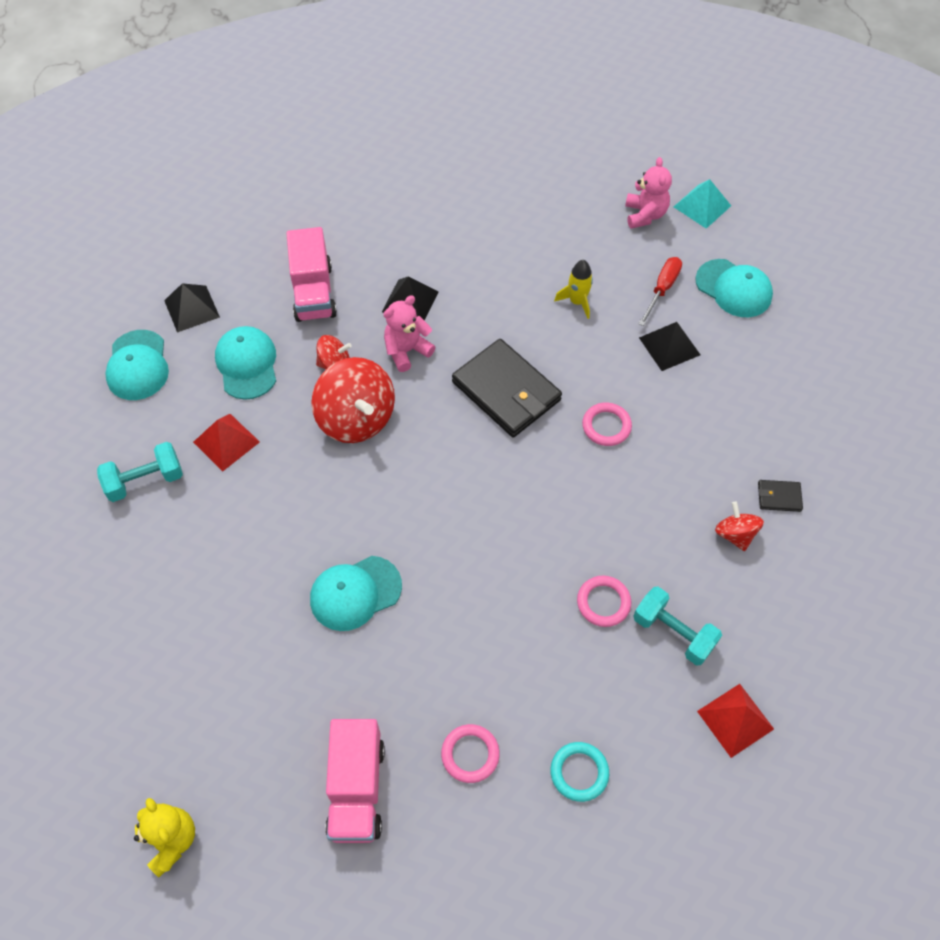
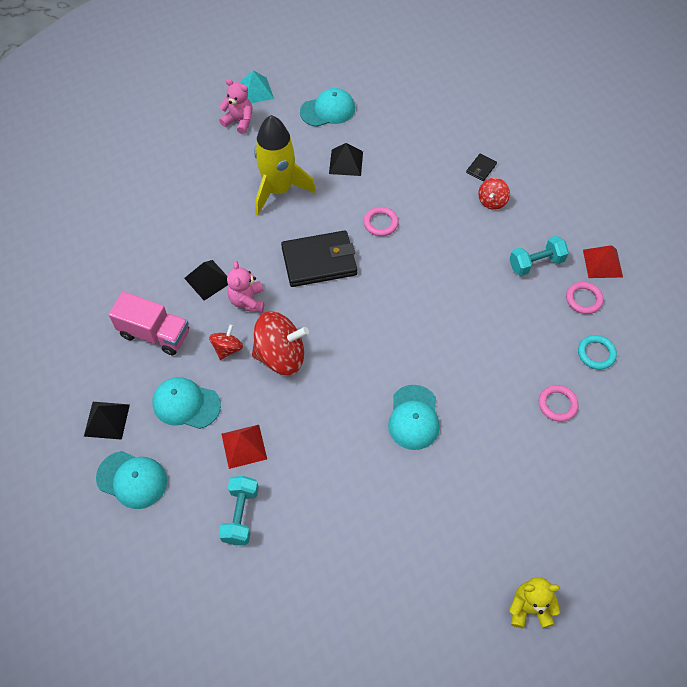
camera: 60 degrees left, 0 degrees up
pink truck [325,719,385,843] -> none
yellow rocket [554,260,593,319] -> yellow rocket [254,115,316,215], size x2.18
pink ring [577,575,631,627] -> pink ring moved to [566,282,604,314]
red screwdriver [639,257,682,326] -> none
red spinning top [715,501,764,551] -> red spinning top turned 75 degrees counterclockwise [478,178,510,210]

